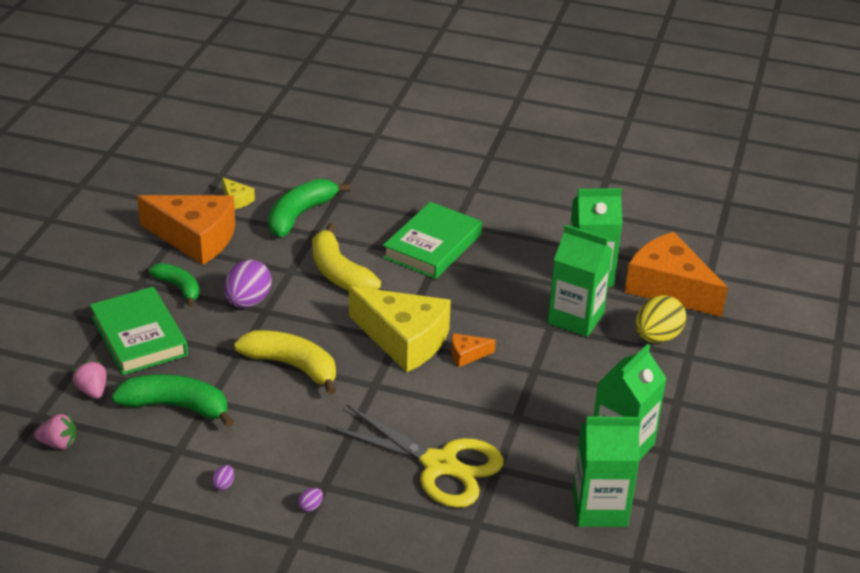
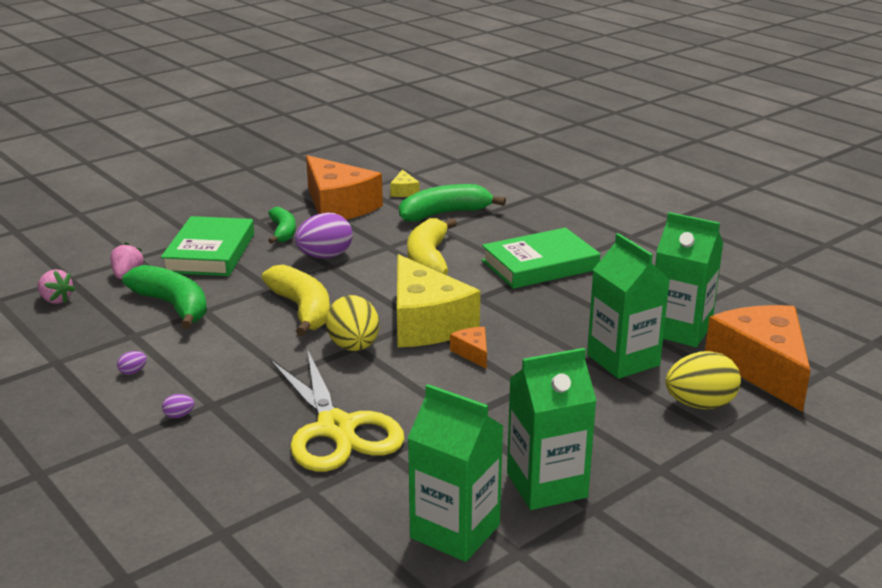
camera: 35 degrees right, 10 degrees down
orange cheese [451,333,496,367] -> orange cheese turned 45 degrees clockwise [450,327,487,369]
none -> yellow egg [326,295,379,351]

